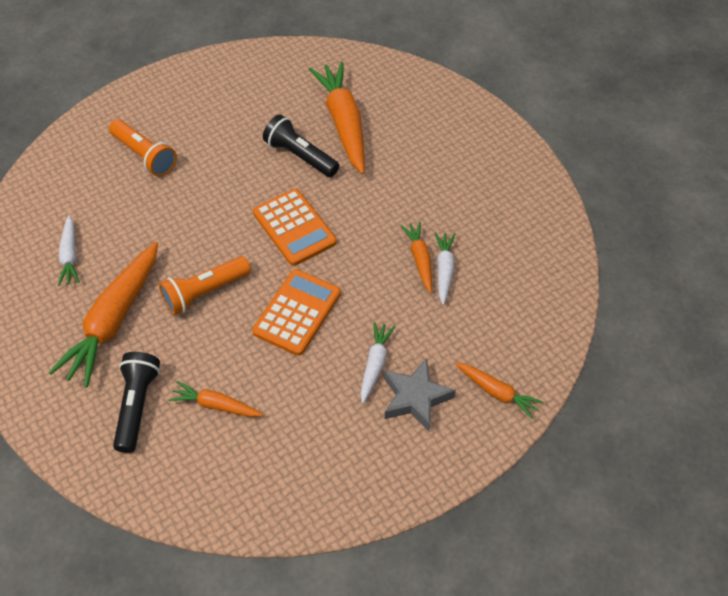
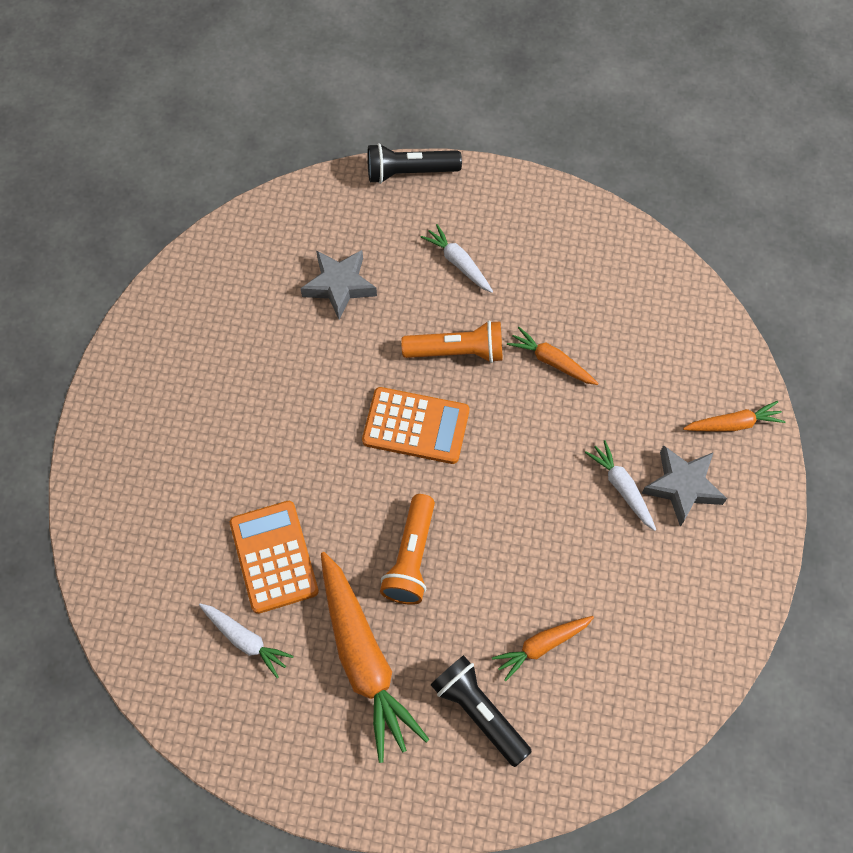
camera: 45 degrees left, 10 degrees up
orange flashlight [109,119,177,177] -> orange flashlight moved to [401,320,503,363]
orange calculator [252,269,341,356] -> orange calculator moved to [230,501,319,614]
black flashlight [263,114,339,177] -> black flashlight moved to [367,143,462,184]
orange carrot [309,61,365,174] -> grey star [300,250,377,320]
white carrot [435,232,455,305] -> white carrot moved to [421,224,493,293]

